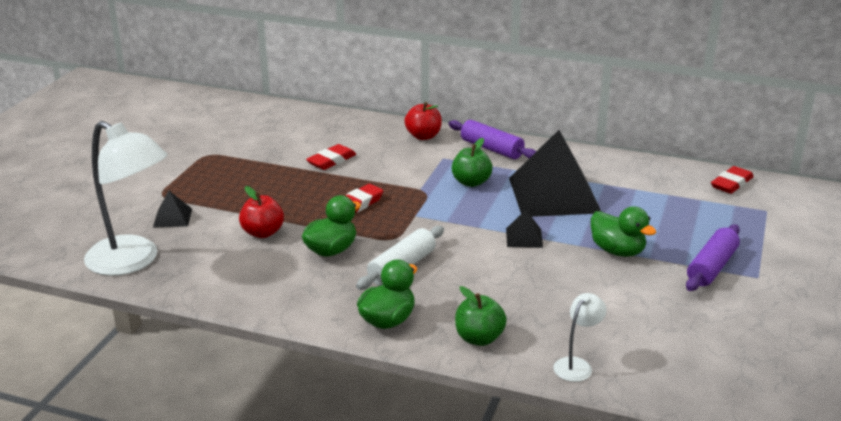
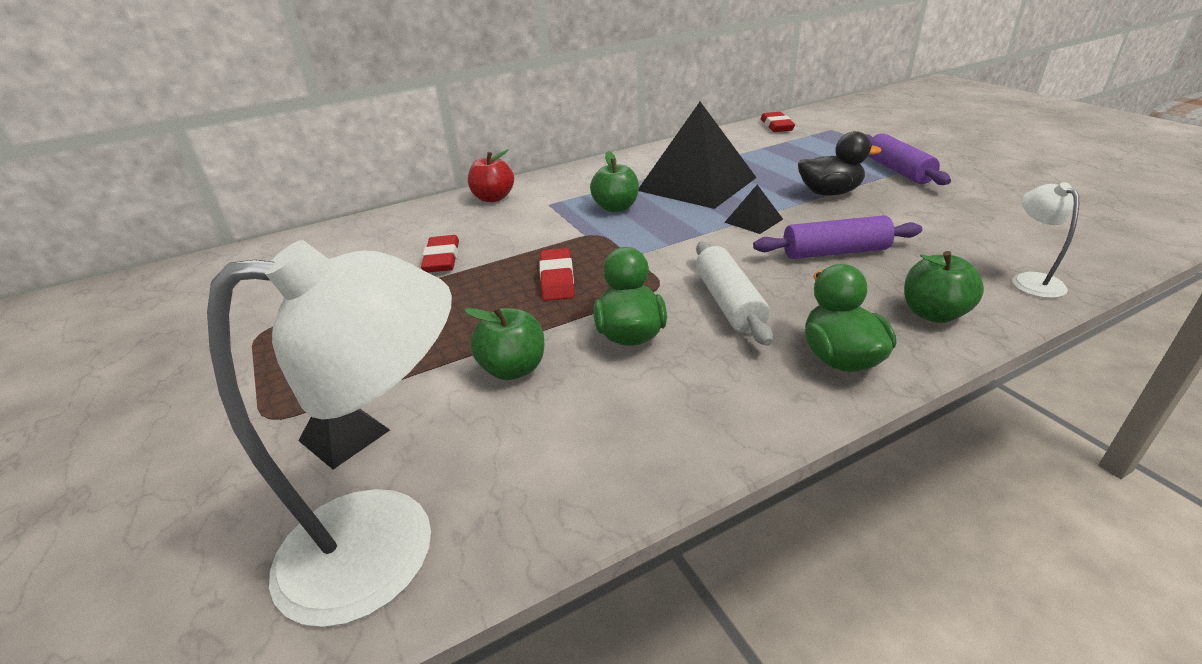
camera: 45 degrees left, 5 degrees up
red apple [239,186,284,238] -> green apple [464,306,544,380]
purple rolling pin [448,120,536,159] -> purple rolling pin moved to [753,216,922,259]
green duck [591,206,657,257] -> black duck [798,131,882,195]

